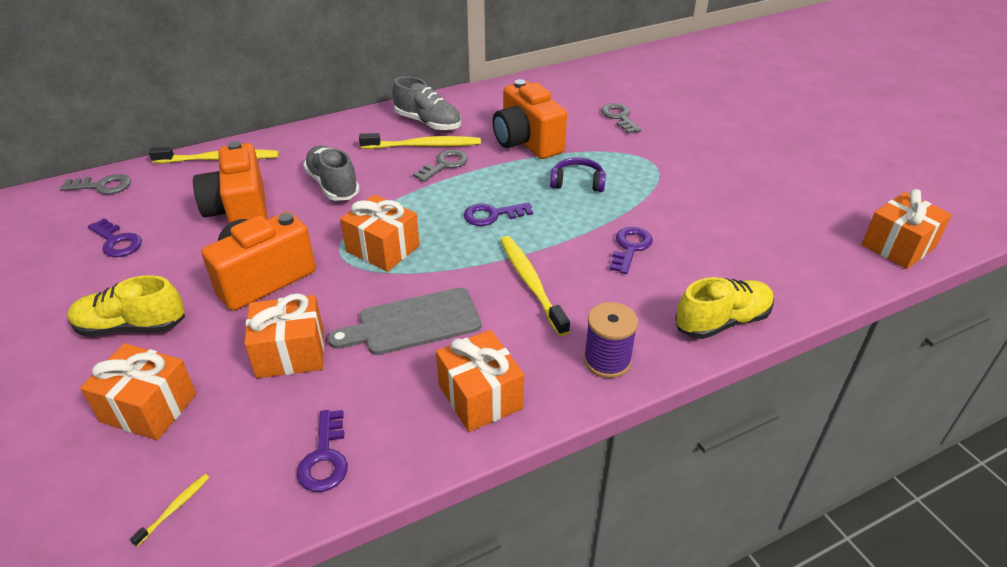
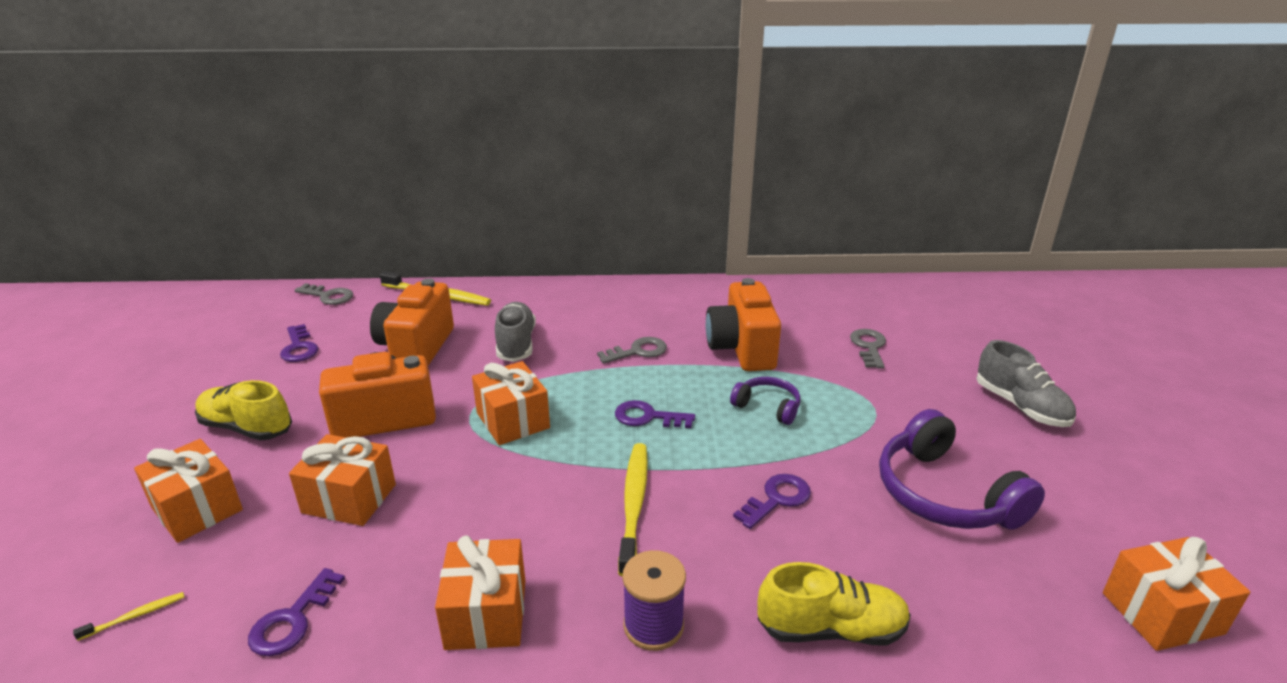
camera: 25 degrees right, 10 degrees down
grey cutting board [328,288,481,355] -> none
yellow toothbrush [359,133,481,149] -> none
grey shoe [393,76,461,131] -> grey shoe moved to [976,340,1076,427]
none -> purple headphones [879,409,1045,530]

